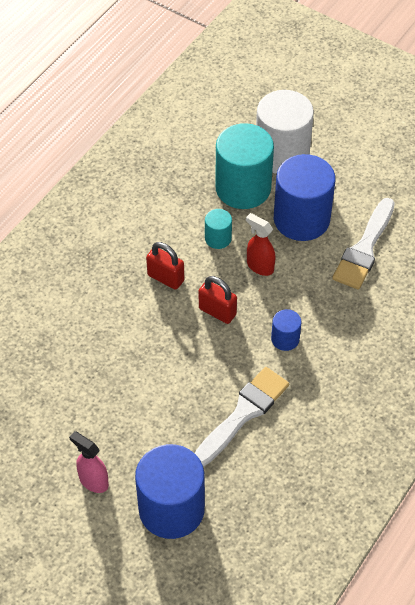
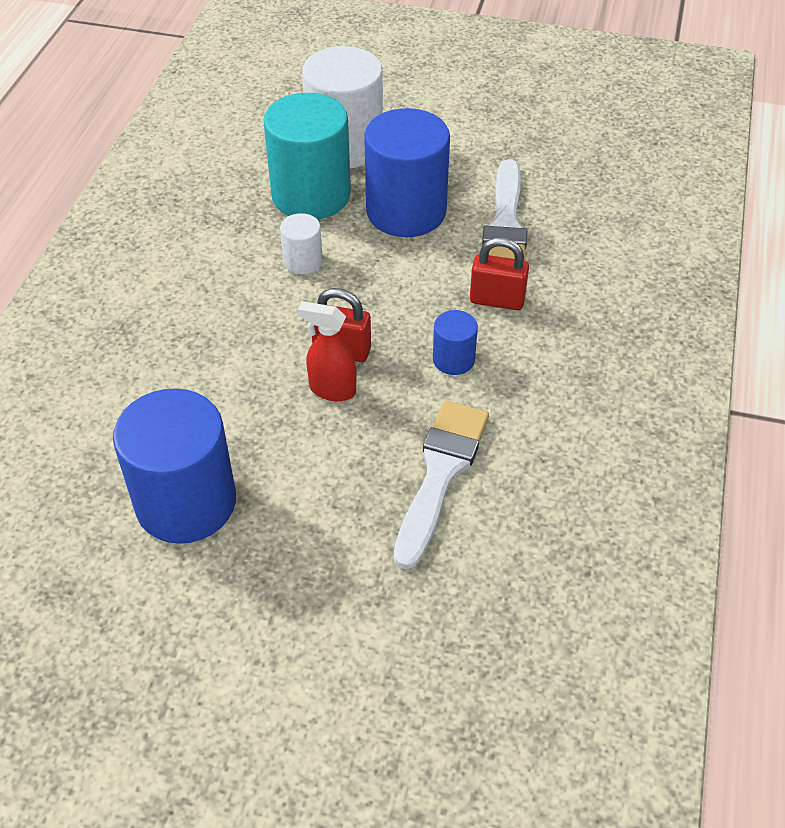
camera: 20 degrees left, 5 degrees down
pink spray bottle [69,431,109,493] -> none
blue cylinder [135,444,205,539] -> blue cylinder moved to [113,388,236,544]
red padlock [146,242,184,290] -> red padlock moved to [470,237,529,310]
turquoise cylinder [205,209,232,249] -> white cylinder [280,213,323,274]
red spray bottle [246,213,276,276] -> red spray bottle moved to [297,301,357,401]

